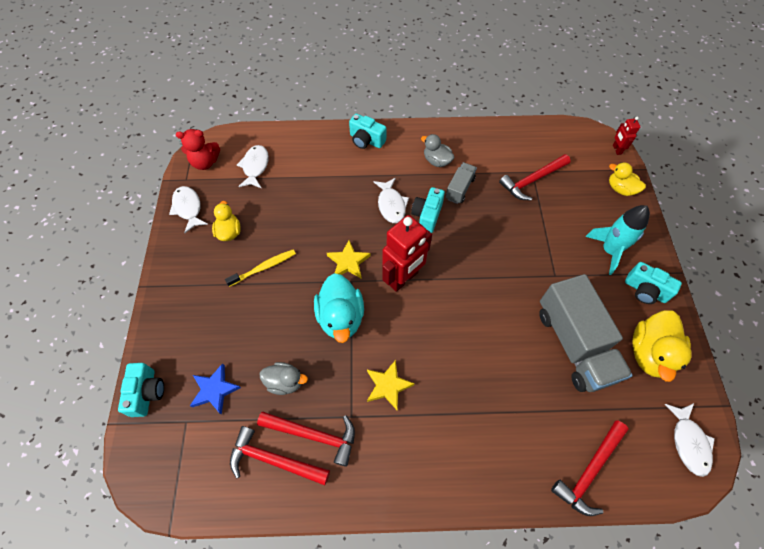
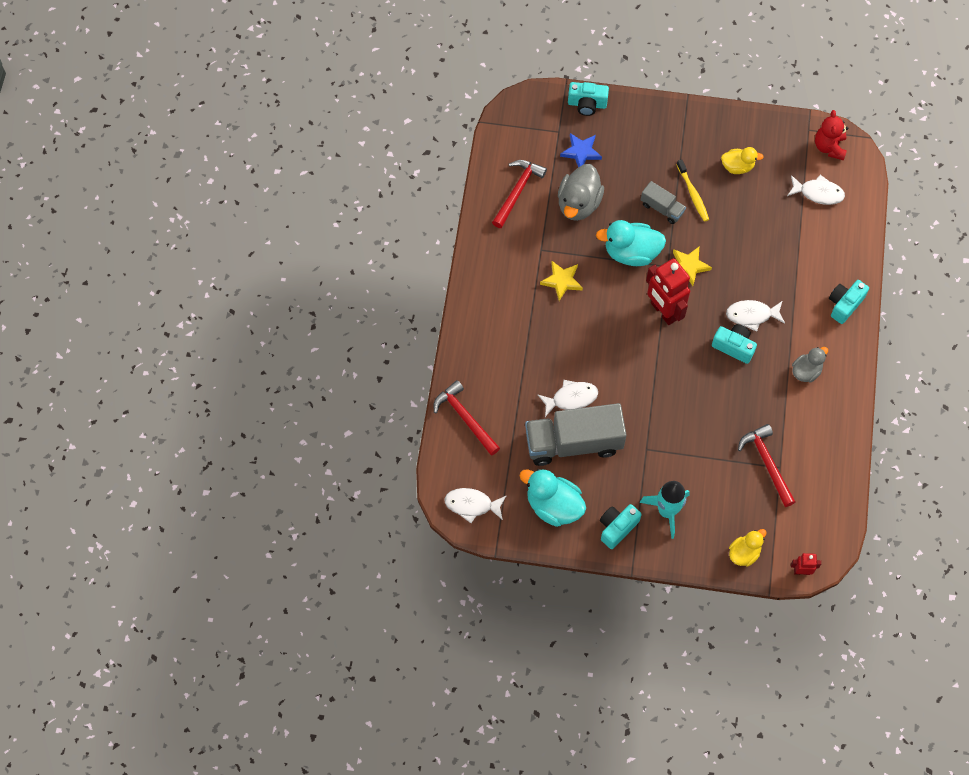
camera: 100 degrees right, 5 degrees up
white fish [169,186,208,233] -> white fish moved to [538,380,598,417]
red hammer [257,412,355,467] -> none
grey duck [260,362,308,395] -> grey duck [558,164,604,221], size x1.65
grey truck [446,162,477,204] -> grey truck moved to [641,181,686,224]
yellow duck [632,310,692,382] -> turquoise duck [520,469,586,527]

